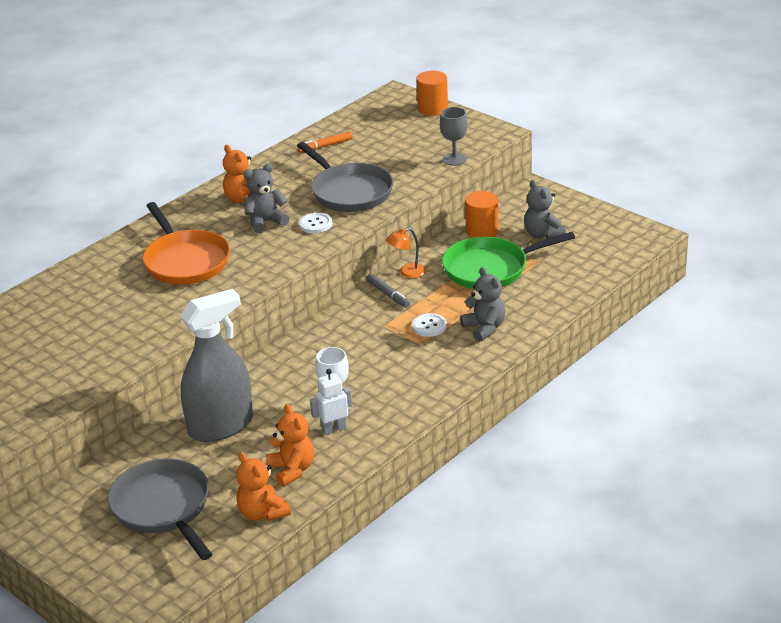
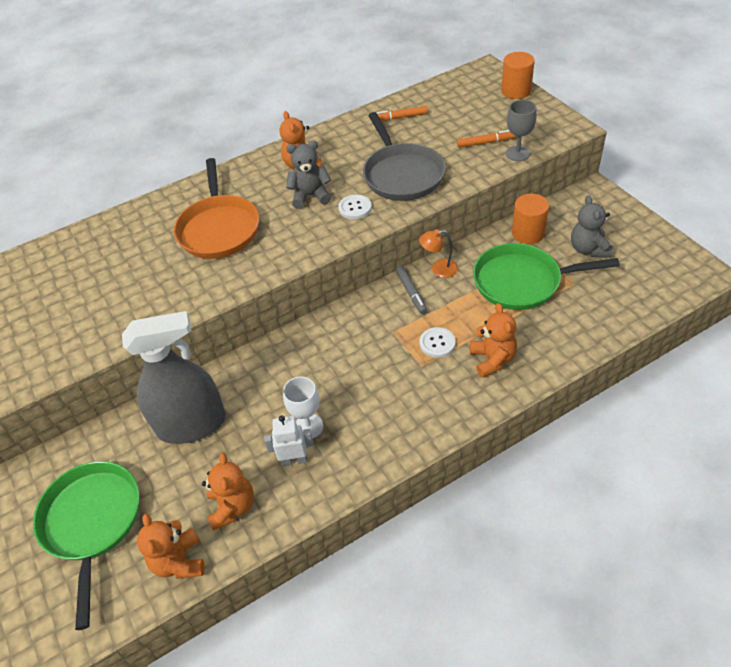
camera: 20 degrees right, 15 degrees up
grey pan [108,459,212,560] -> green pan [33,461,140,630]
grey teddy bear [460,267,506,342] -> orange teddy bear [470,303,517,378]
none -> orange marker [457,130,515,148]

